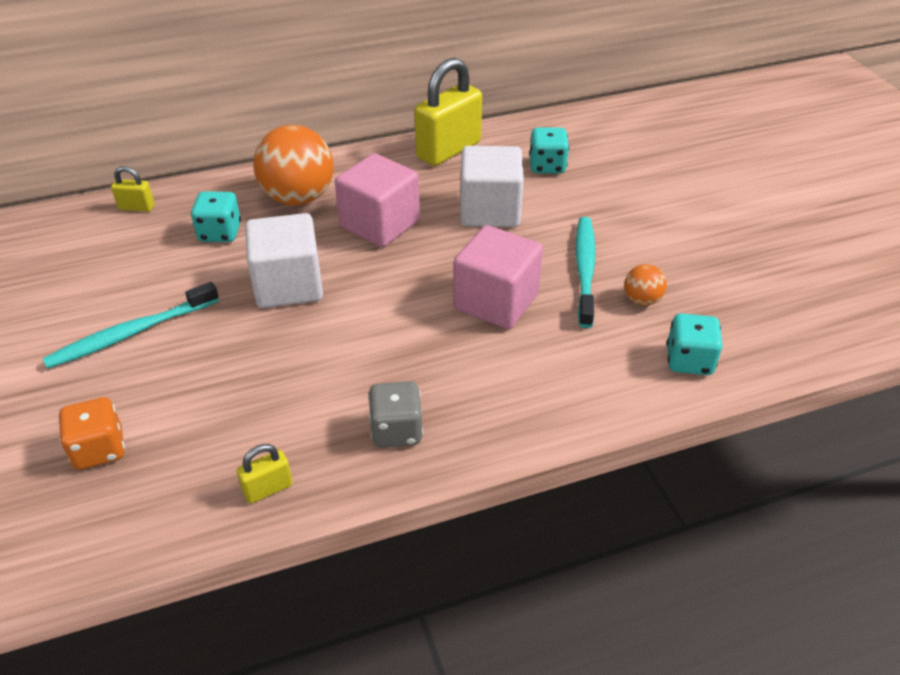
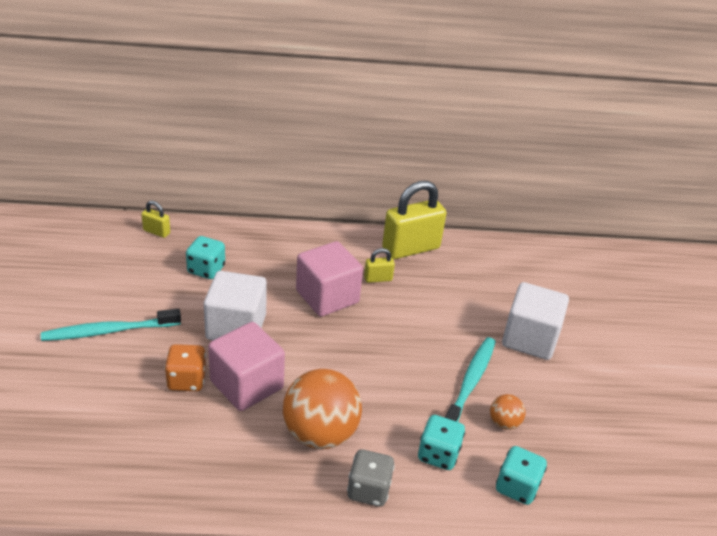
camera: 15 degrees right, 5 degrees down
orange dice [58,397,125,470] -> orange dice moved to [165,344,206,391]
yellow padlock [237,444,293,504] -> yellow padlock moved to [364,248,395,283]
orange ball [253,125,334,206] -> orange ball moved to [283,369,362,449]
grey dice [368,381,423,448] -> grey dice moved to [347,450,395,507]
pink cube [453,225,543,329] -> pink cube moved to [208,322,285,411]
white cube [460,146,524,227] -> white cube moved to [502,282,569,360]
turquoise dice [529,127,569,174] -> turquoise dice moved to [418,415,465,470]

